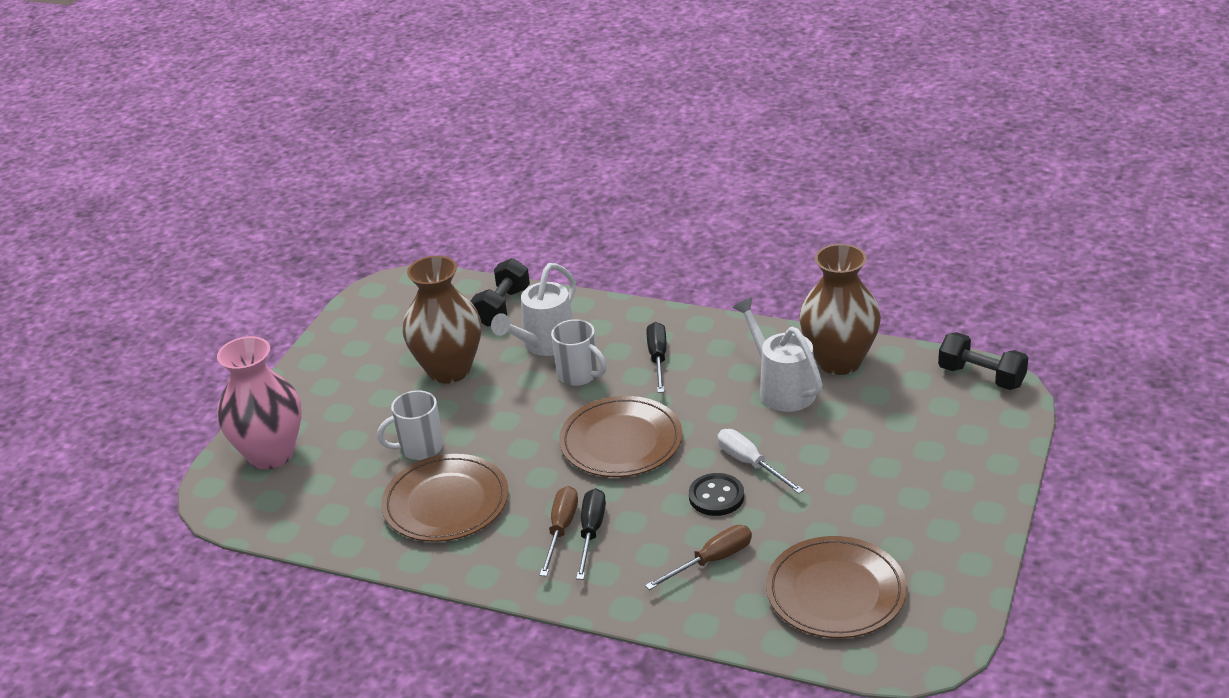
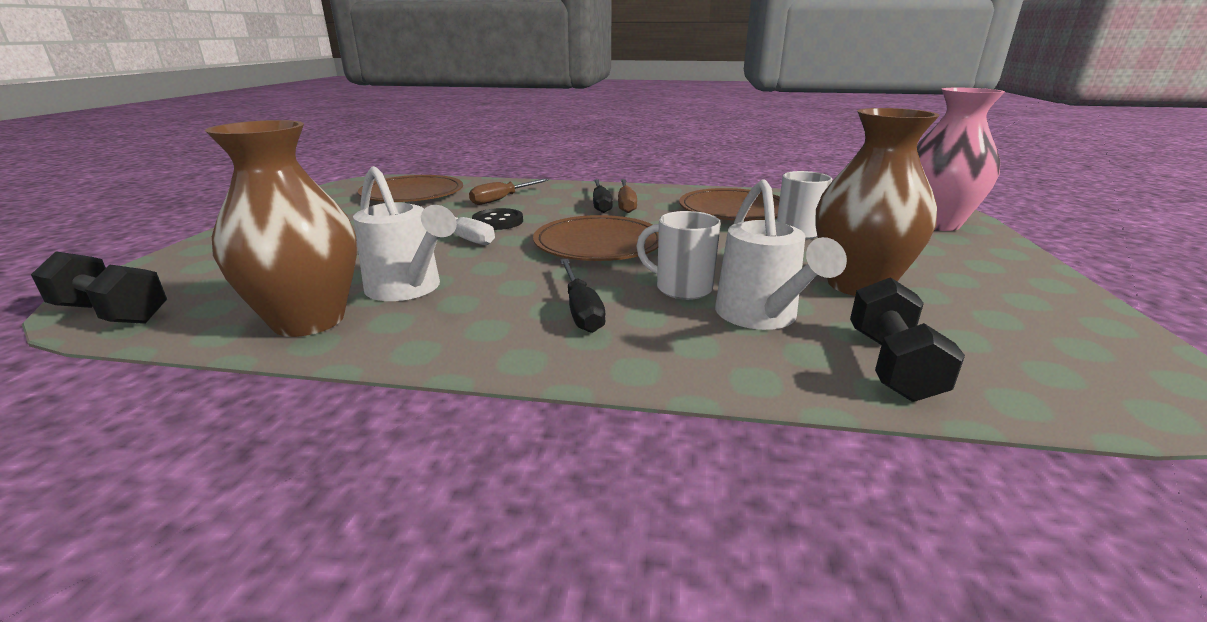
camera: 165 degrees right, 10 degrees down
white watering can [491,263,576,356] -> white watering can turned 150 degrees clockwise [715,180,847,330]

